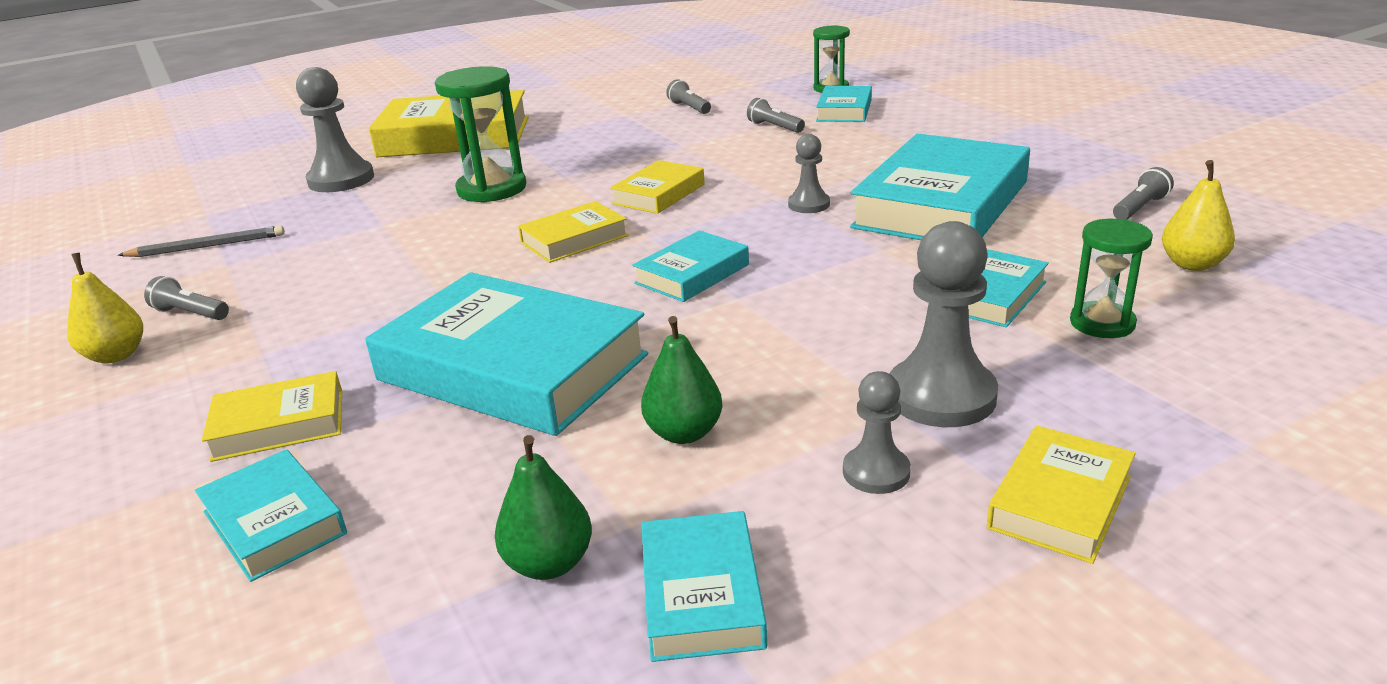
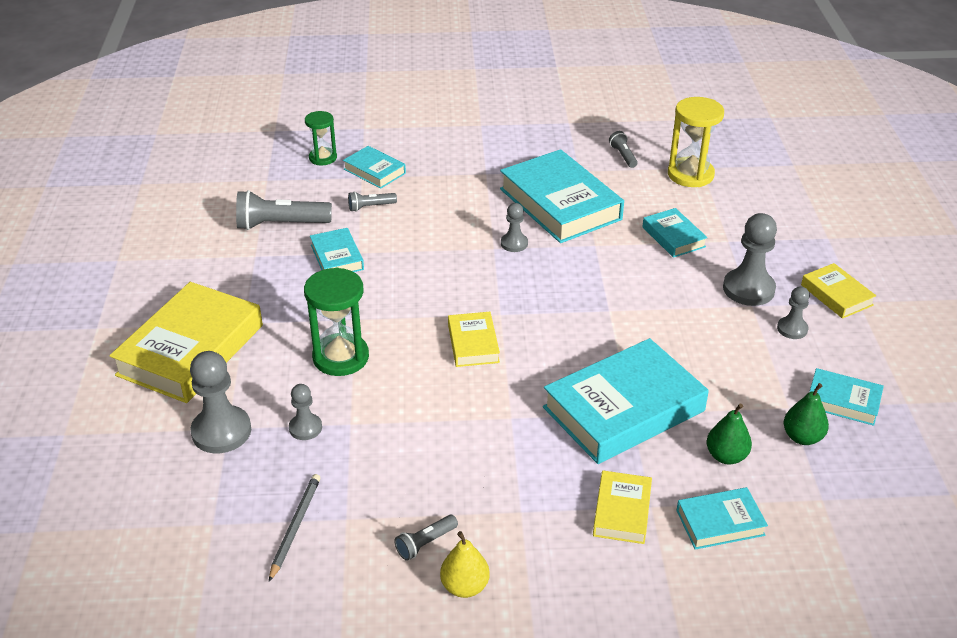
camera: 65 degrees left, 10 degrees up
yellow book [610,160,705,214] -> none
turquoise book [632,230,749,302] -> turquoise book moved to [310,228,364,272]
green pear [641,316,722,444] -> green pear moved to [706,403,752,464]
grey flashlight [666,79,711,114] -> grey flashlight [236,190,332,230], size x1.92
green hourglass [1070,219,1153,338] -> none
yellow pear [1162,160,1235,271] -> yellow hourglass [668,97,724,187]
none -> grey pawn [289,384,322,440]

